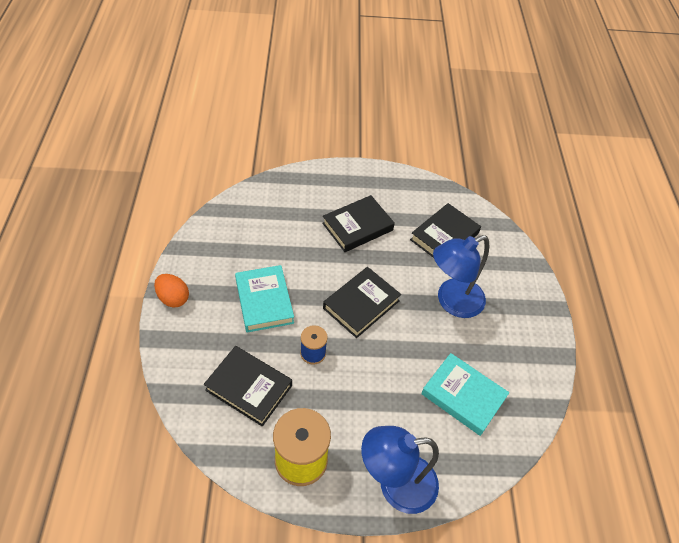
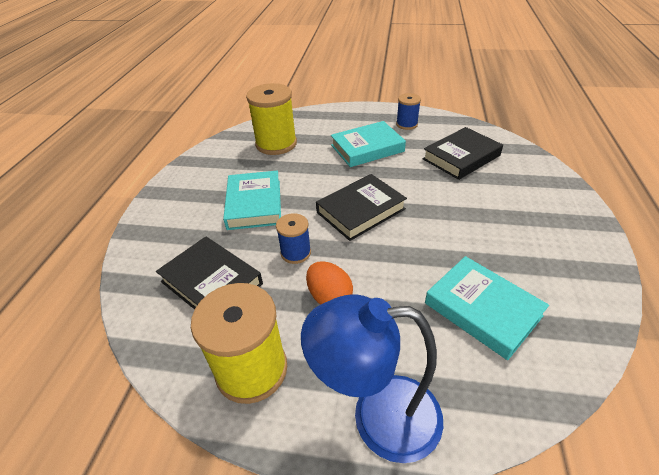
camera: 15 degrees right, 10 degrees down
orange egg [154,274,189,307] -> orange egg moved to [306,261,353,305]
black book [322,195,395,252] -> turquoise book [331,121,406,167]
blue lamp [433,235,489,318] -> none
none -> yellow spool [246,83,297,155]
none -> blue spool [396,93,421,130]

